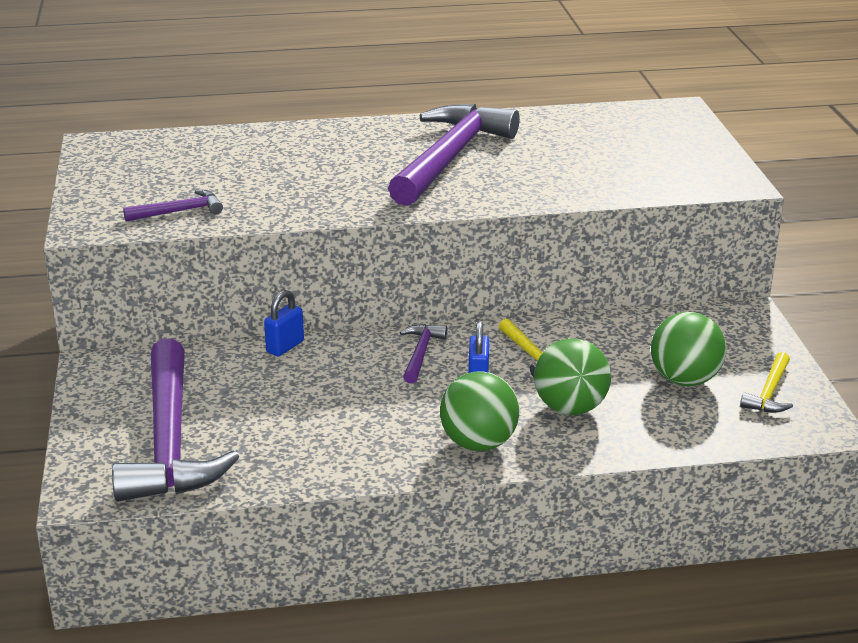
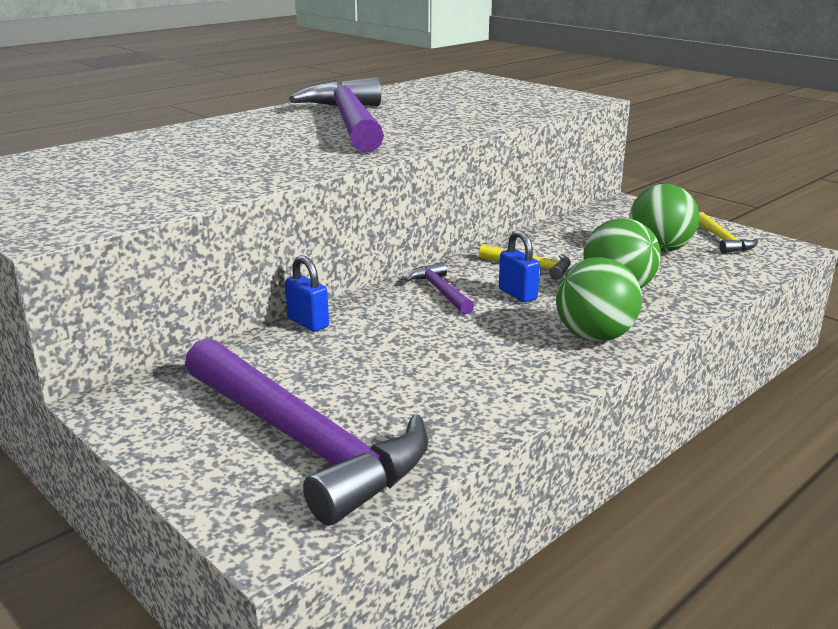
camera: 35 degrees left, 5 degrees down
purple hammer [123,190,223,222] -> none
blue padlock [264,290,304,356] -> blue padlock turned 45 degrees counterclockwise [285,255,329,332]

